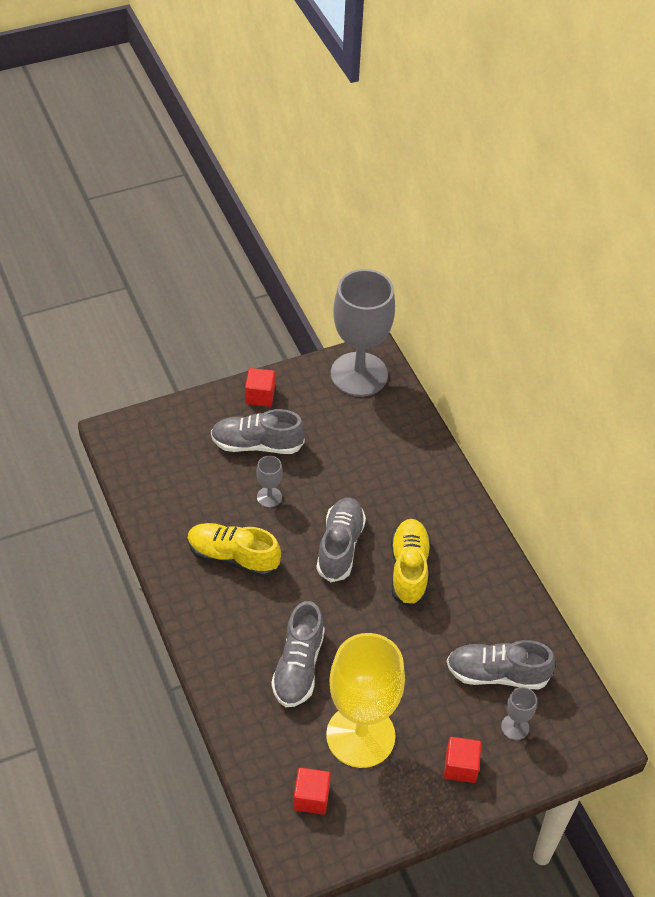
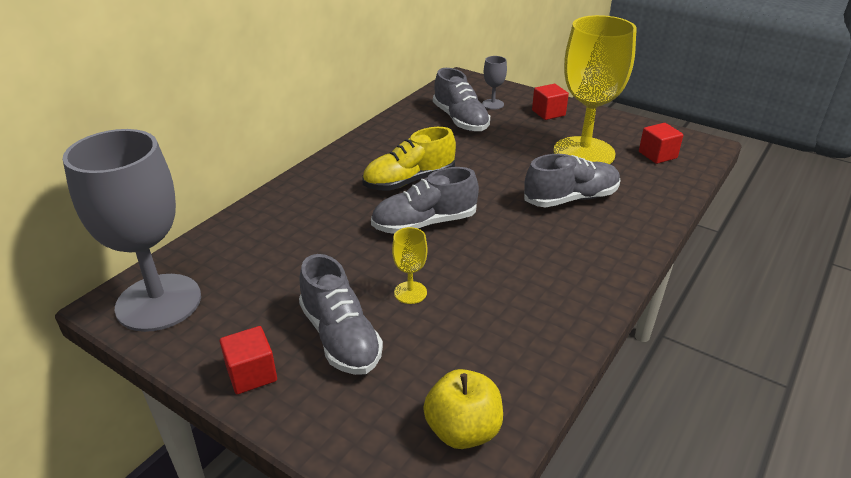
camera: 120 degrees left, 15 degrees down
yellow shoe [187,523,281,577] -> none
grey goblet [256,456,283,508] -> yellow goblet [392,227,427,304]
none -> yellow apple [423,369,503,449]

